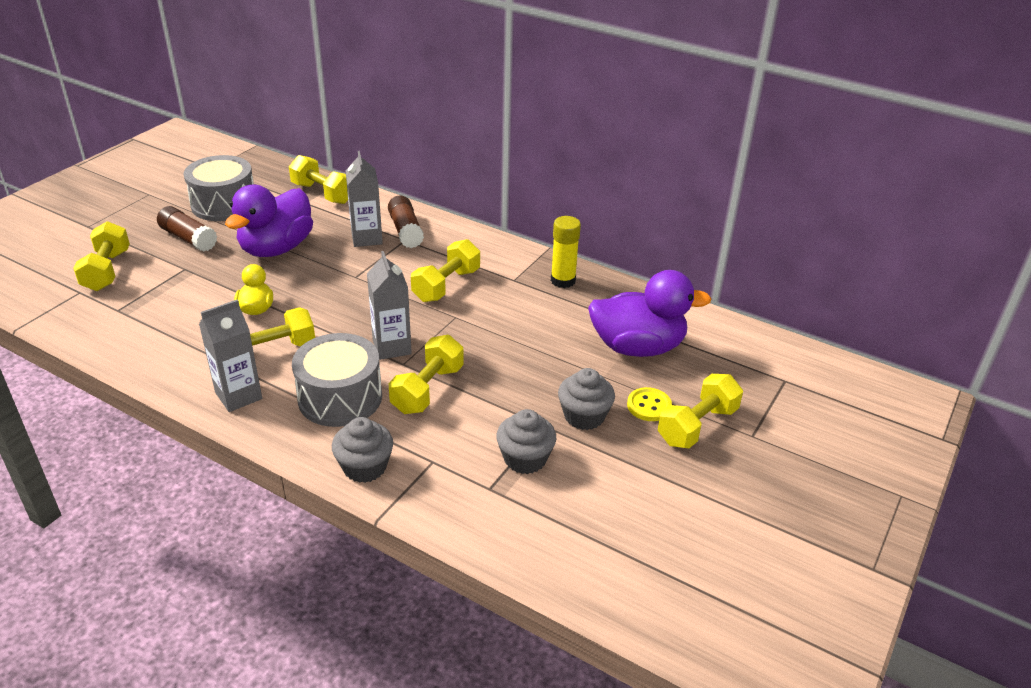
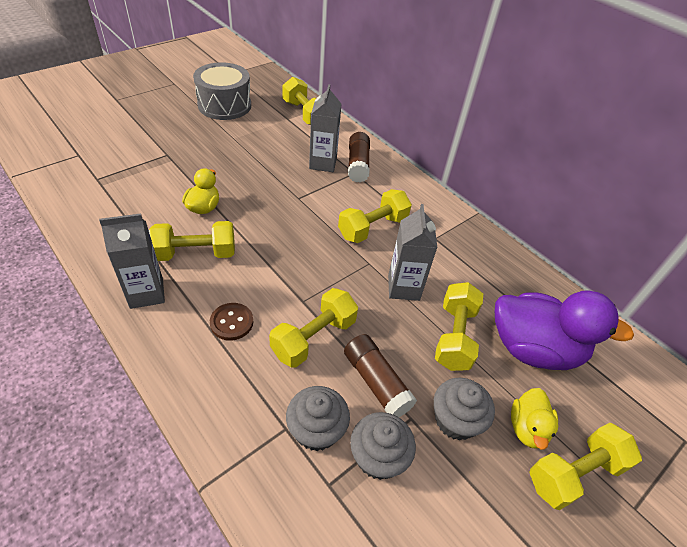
camera: 15 degrees right, 10 degrees up
yellow dumbbell [73,221,130,291] -> yellow dumbbell moved to [435,282,483,371]
brown glue stick [157,206,217,251] -> brown glue stick moved to [344,334,417,418]
purple duck [225,185,313,257] -> none
grey drum [292,333,382,427] -> brown button [210,303,253,341]
grey cupcake [332,417,393,483] -> grey cupcake moved to [286,386,350,451]
grey carton [367,251,412,360] -> grey carton moved to [388,204,437,301]
yellow glue stick [551,216,581,288] -> none
yellow button [627,387,672,421] -> yellow duck [511,388,558,450]

